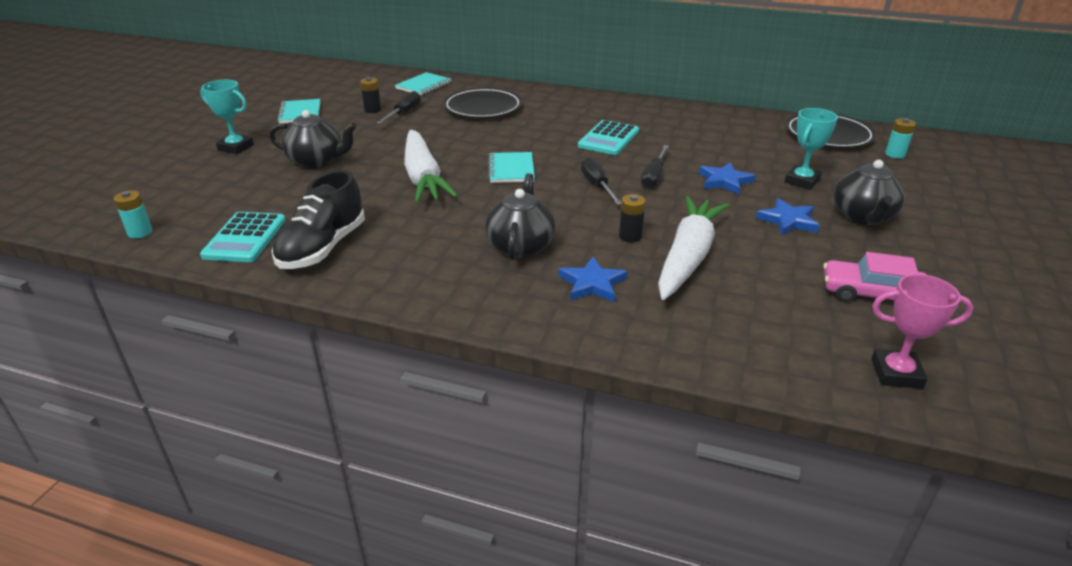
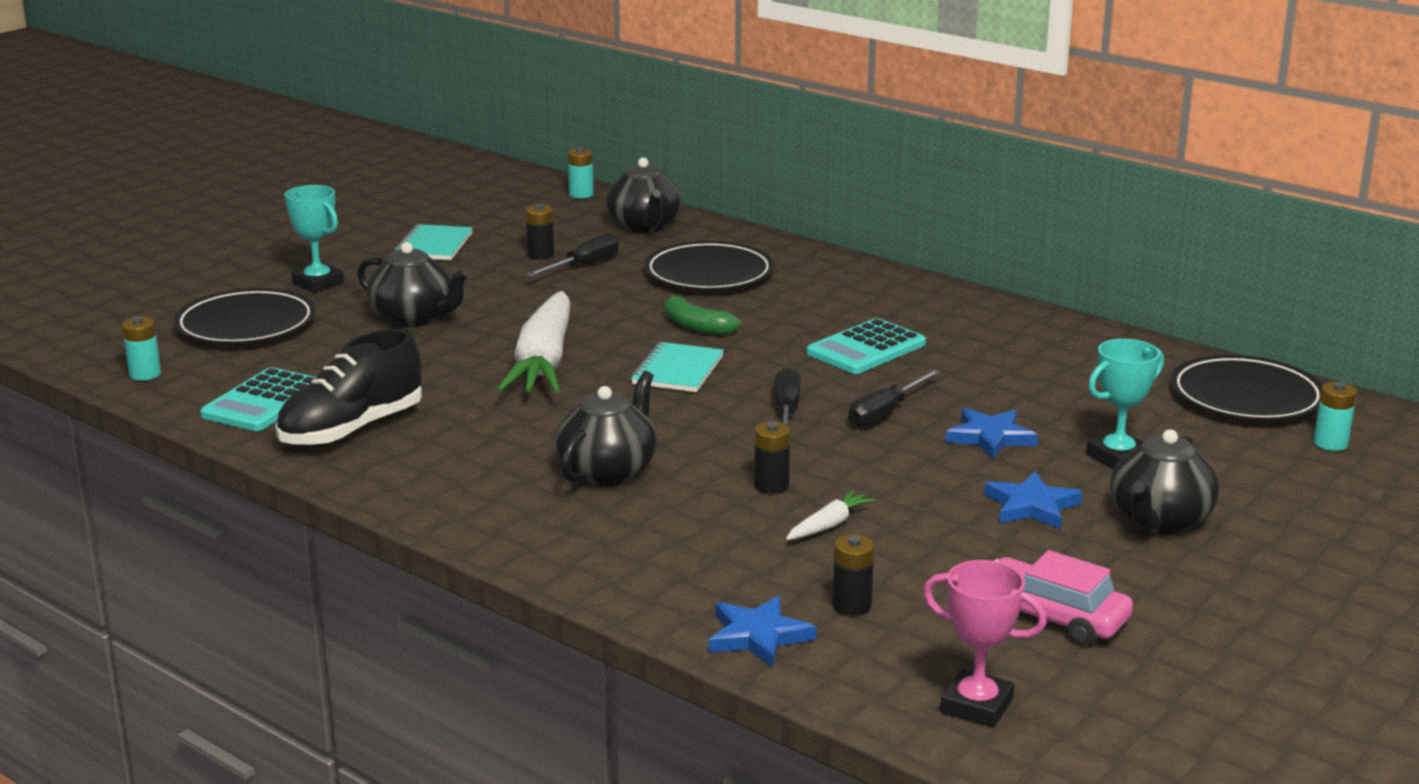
camera: 20 degrees right, 10 degrees down
turquoise notebook [395,72,451,95] -> black teapot [606,158,682,233]
blue star [558,257,628,303] -> blue star moved to [709,596,816,667]
white carrot [658,196,729,300] -> white carrot [786,490,875,540], size x0.42
none -> black plate [174,288,316,344]
none -> turquoise battery [568,147,594,199]
none -> green banana [665,294,740,335]
none -> black battery [832,534,874,616]

